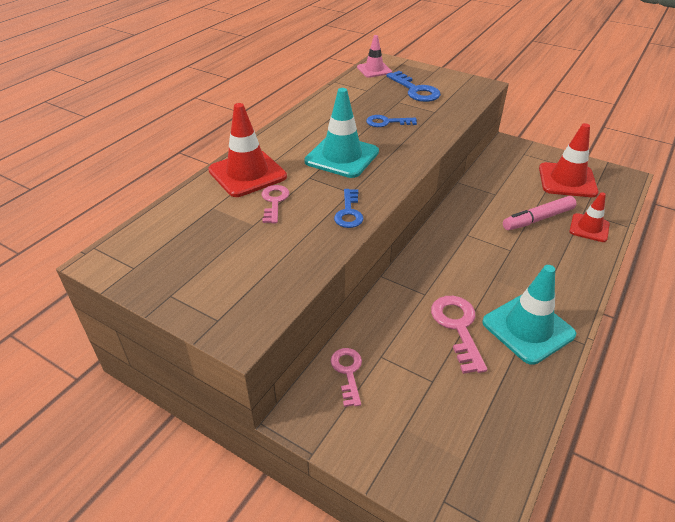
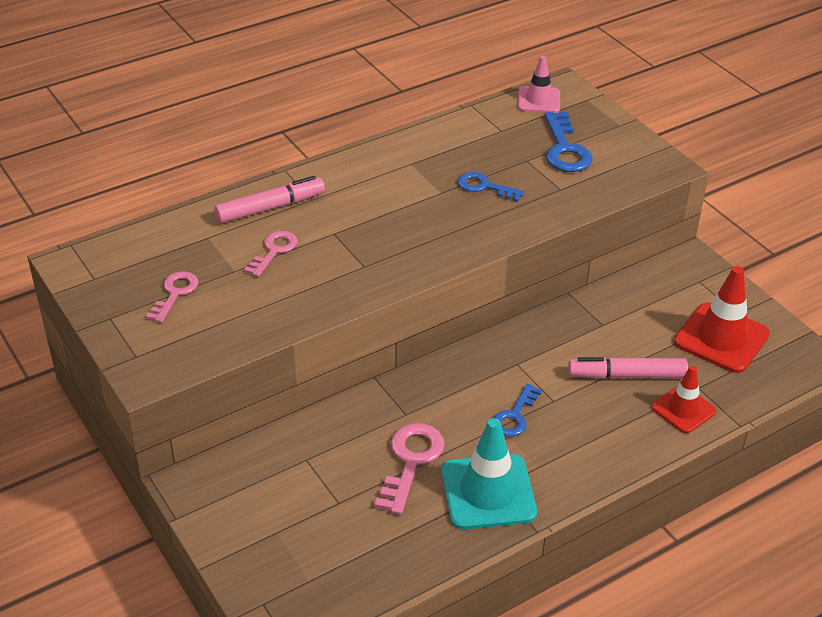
camera: 25 degrees right, 0 degrees up
red traffic cone [208,103,287,197] -> pink marker [214,176,325,223]
turquoise traffic cone [304,88,379,178] -> none
pink key [331,348,362,407] -> pink key moved to [146,271,198,323]
blue key [334,189,364,228] -> blue key moved to [493,384,542,437]

